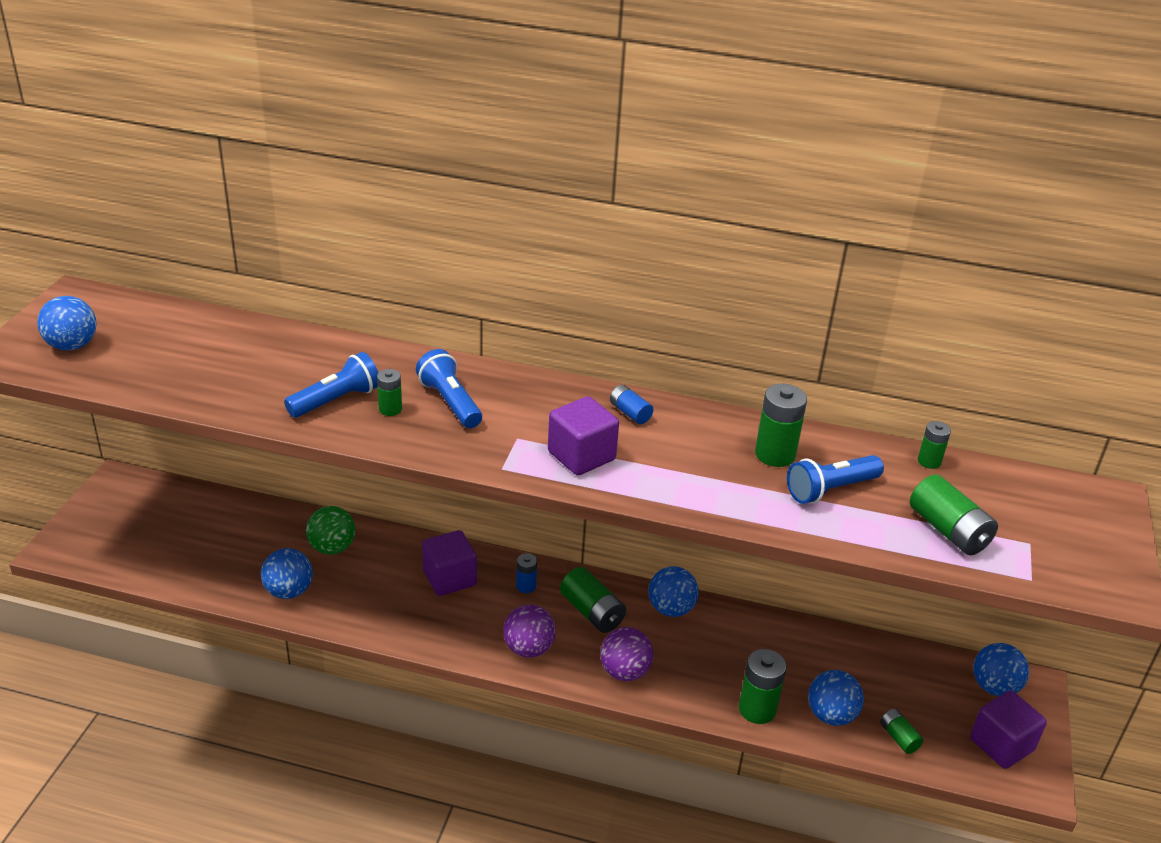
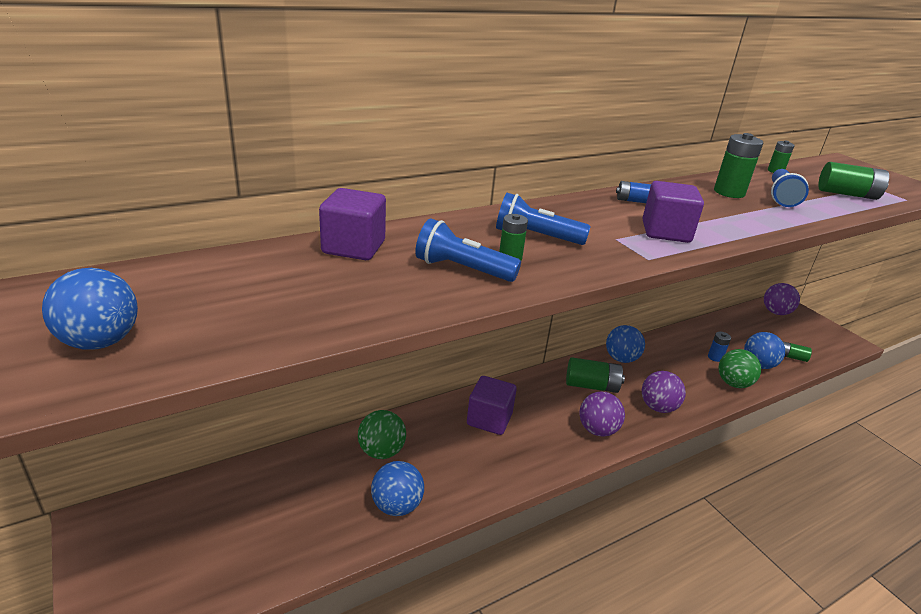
camera: 45 degrees left, 5 degrees down
blue flashlight [284,352,378,418] -> blue flashlight turned 75 degrees counterclockwise [415,218,521,282]
blue battery [516,553,537,593] -> blue battery moved to [708,332,731,362]
green battery [739,649,787,724] -> green ball [718,349,761,388]
purple cube [970,690,1047,769] -> purple cube moved to [319,188,386,260]
blue ball [973,643,1029,696] -> purple ball [764,283,800,315]

